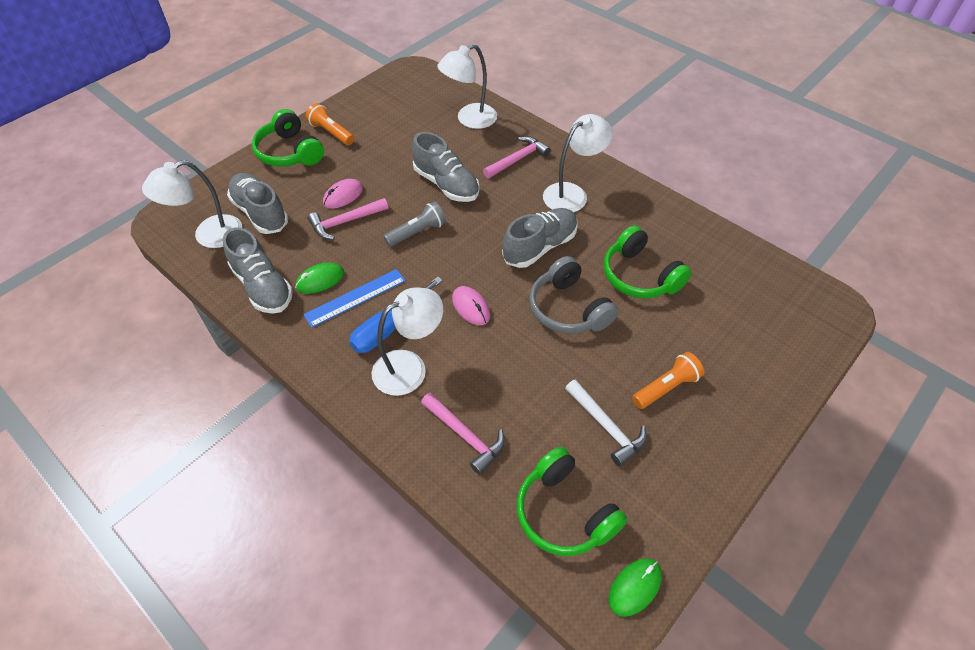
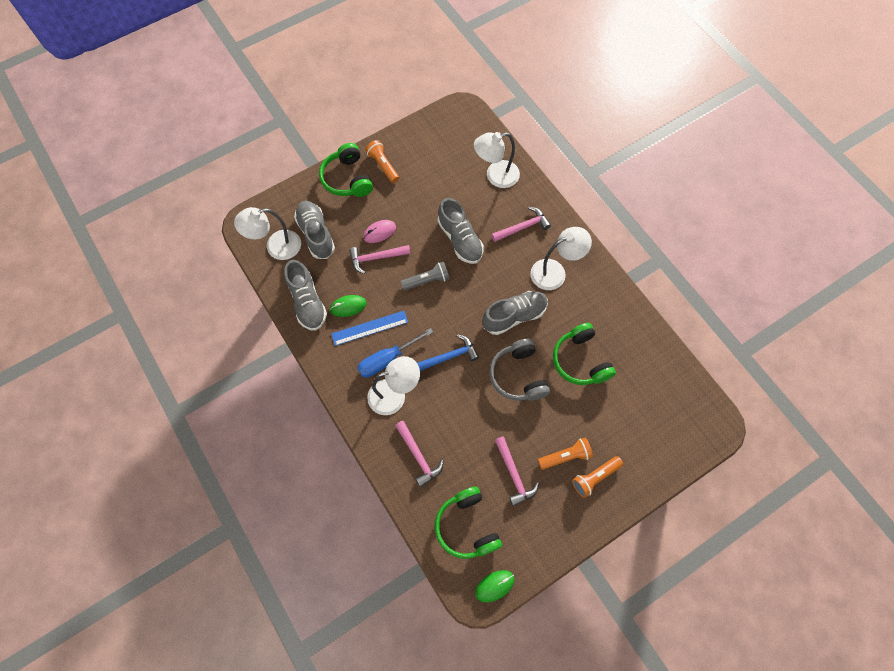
camera: 15 degrees right, 15 degrees up
pink mouse [452,286,490,325] -> blue hammer [417,334,479,371]
white hammer [565,379,647,466] -> pink hammer [495,436,539,506]
none -> orange flashlight [572,456,623,498]

